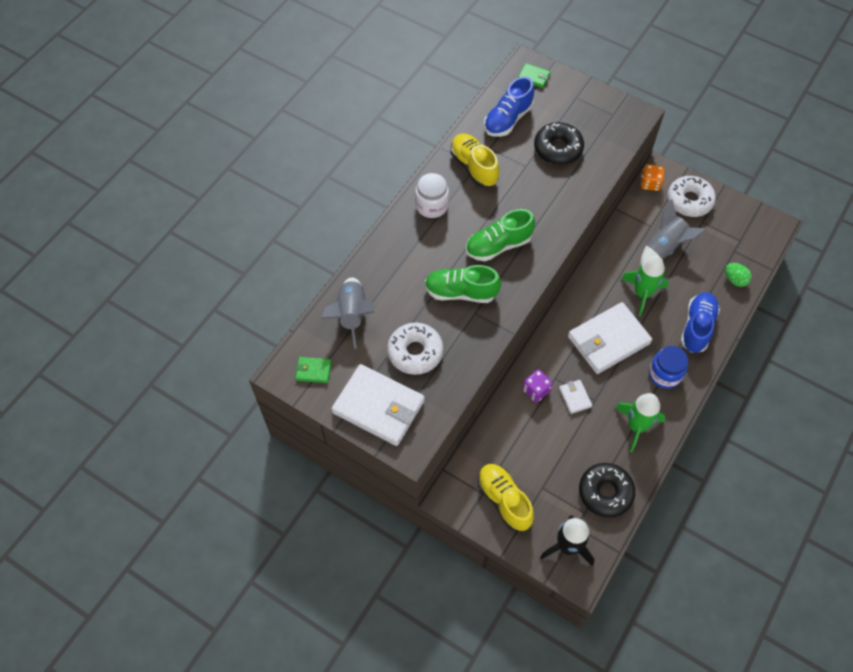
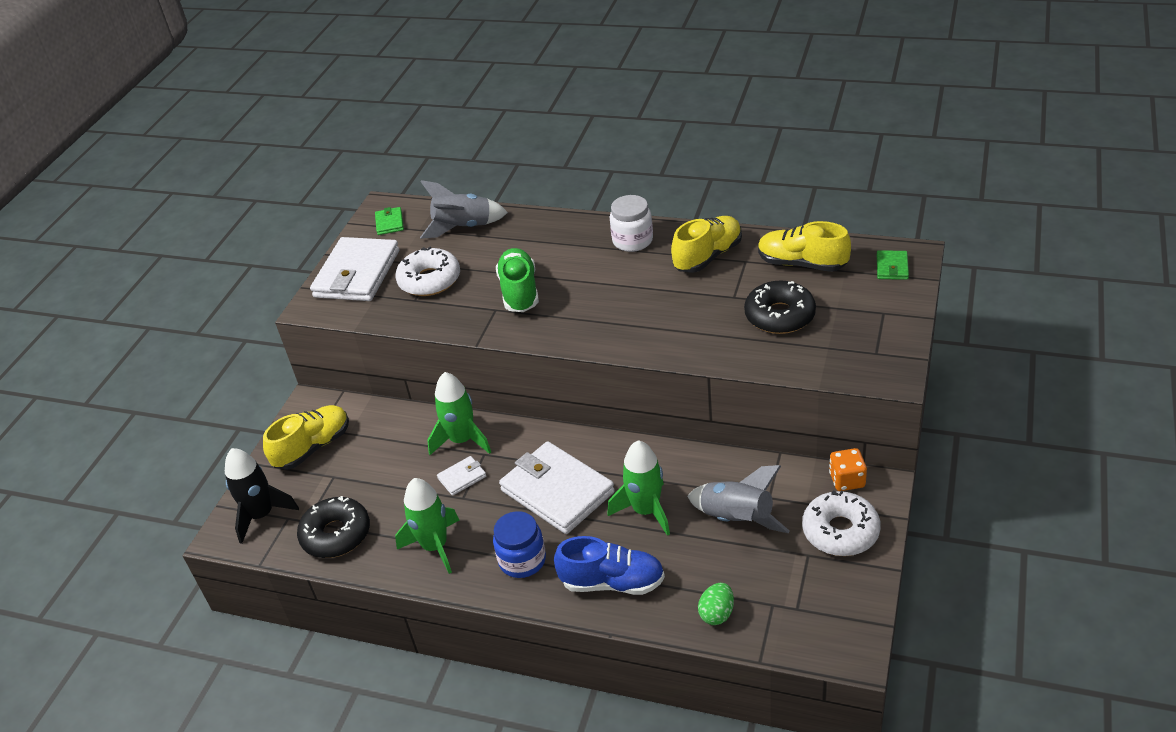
camera: 80 degrees right, 20 degrees down
green shoe [466,209,535,261] -> none
blue shoe [484,77,534,137] -> yellow shoe [758,221,851,272]
purple dice [522,369,553,402] -> green rocket [427,372,491,455]

